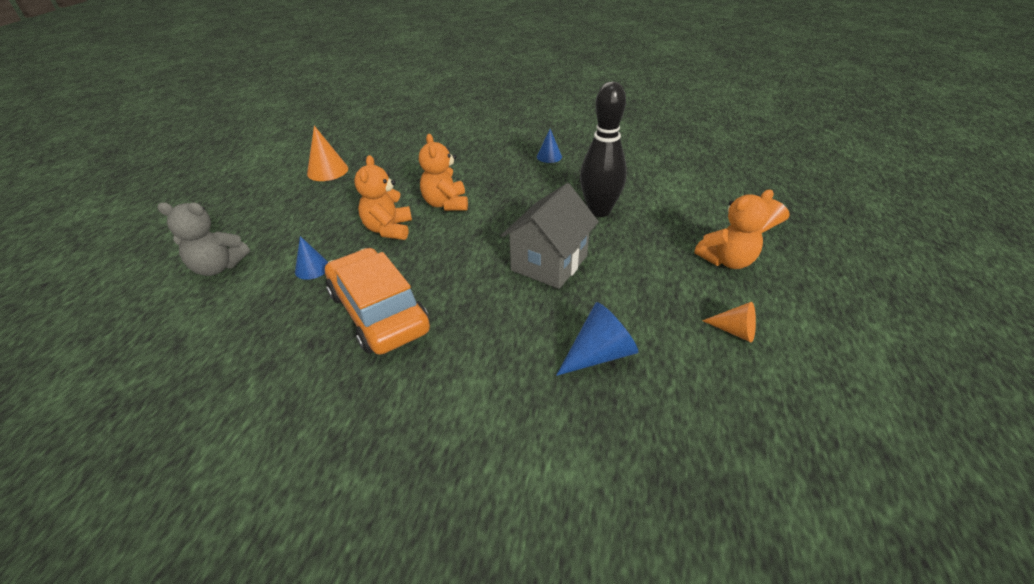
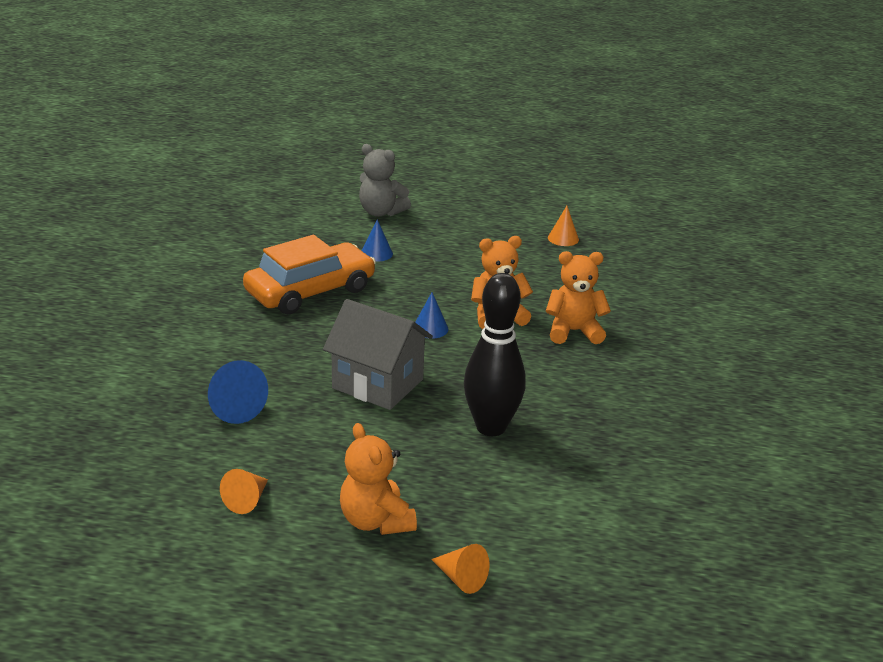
camera: 85 degrees right, 10 degrees down
grey teddy bear [157,202,250,276] -> grey teddy bear turned 60 degrees counterclockwise [359,144,411,217]
orange cone [307,126,348,181] -> orange cone [548,206,579,246], size x0.65
orange teddy bear [354,155,412,240] -> orange teddy bear moved to [546,251,611,344]
blue cone [537,129,562,163] -> blue cone moved to [415,292,449,338]

